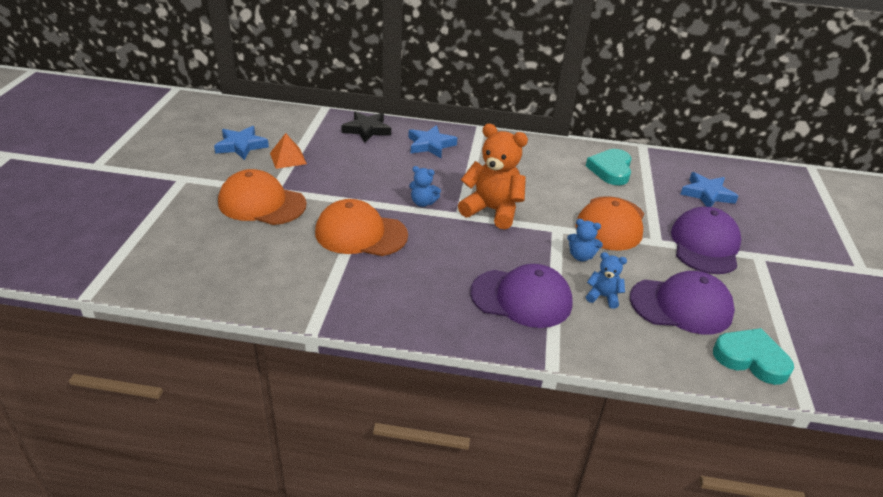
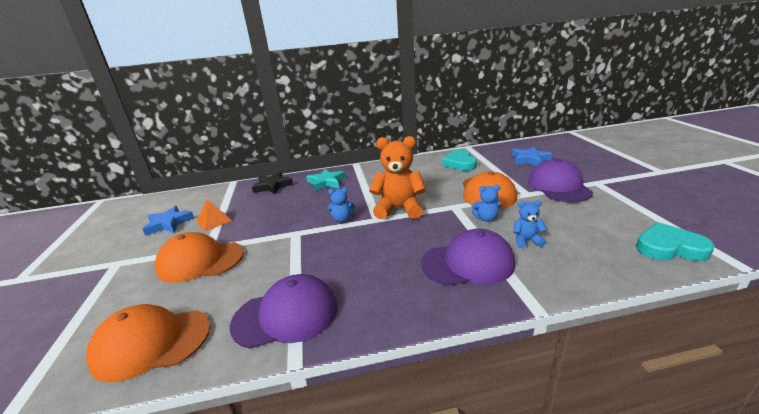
camera: 15 degrees left, 10 degrees down
orange cap [315,199,408,256] -> orange cap moved to [86,304,211,383]
blue star [408,125,457,158] -> turquoise star [306,169,346,191]
purple cap [630,271,735,334] -> purple cap moved to [230,274,338,349]

